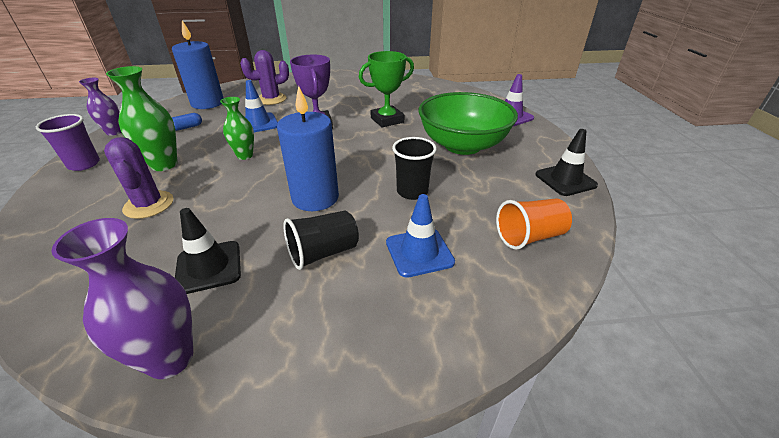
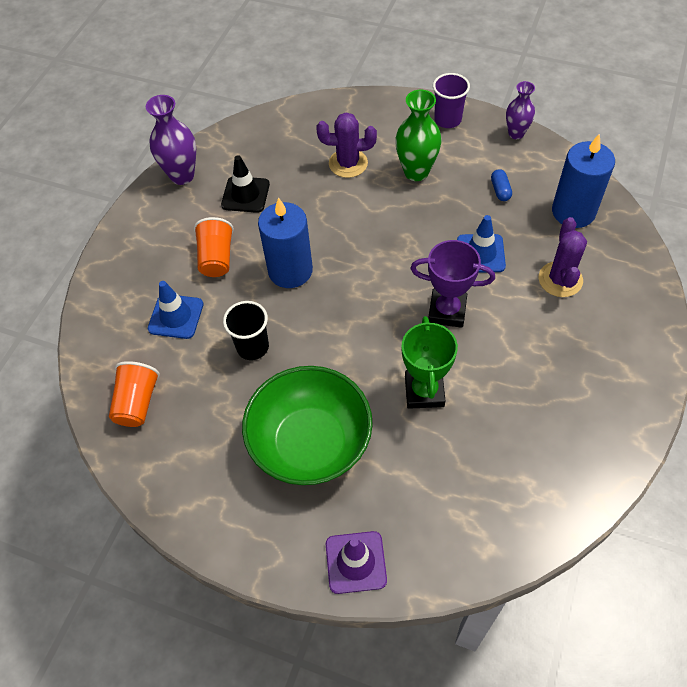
camera: 120 degrees right, 20 degrees up
green vase [220,97,254,160] -> none
black cup [284,211,359,270] -> orange cup [194,217,234,277]
black traffic cone [535,129,598,196] -> none

